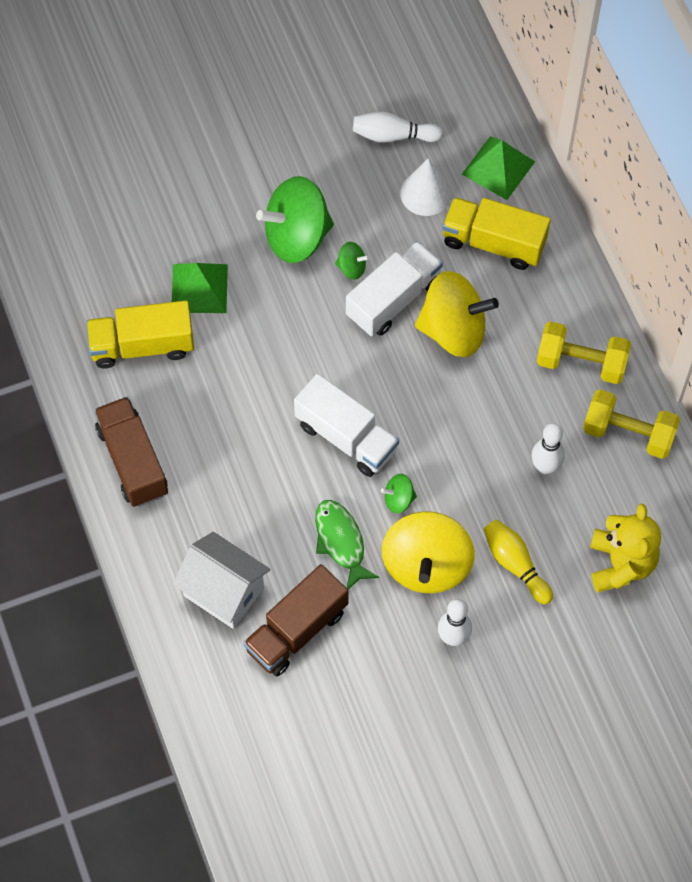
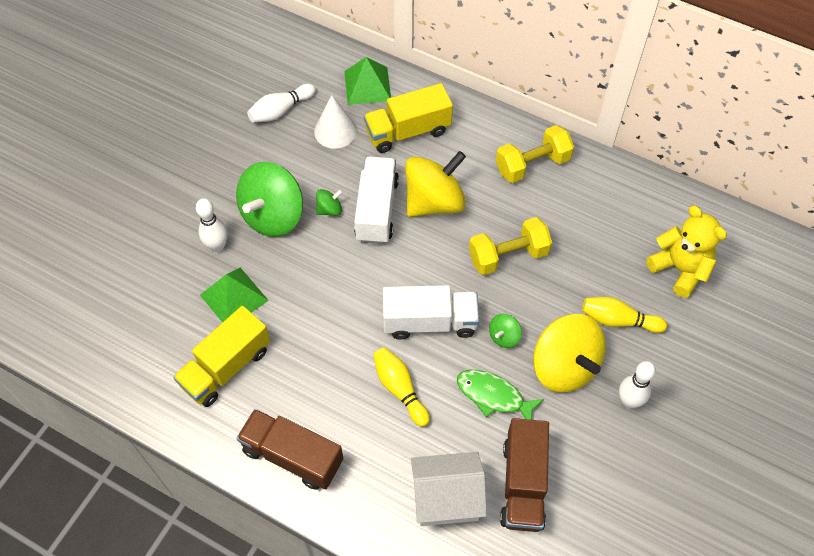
camera: 40 degrees left, 5 degrees down
white bowling pin [532,423,565,474] -> white bowling pin moved to [196,198,228,252]
yellow dumbbell [583,389,680,459] -> yellow dumbbell moved to [469,217,552,275]
none -> yellow bowling pin [373,347,430,427]

